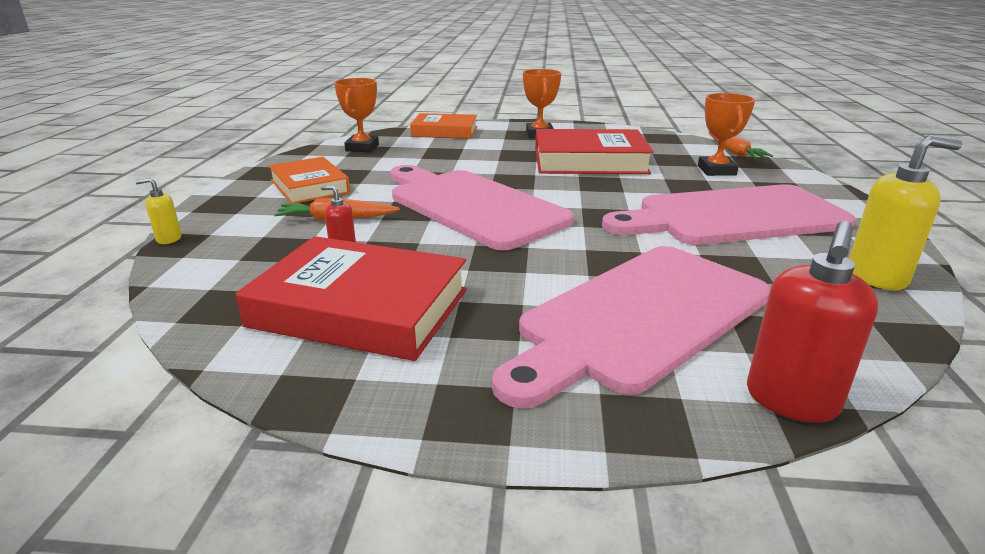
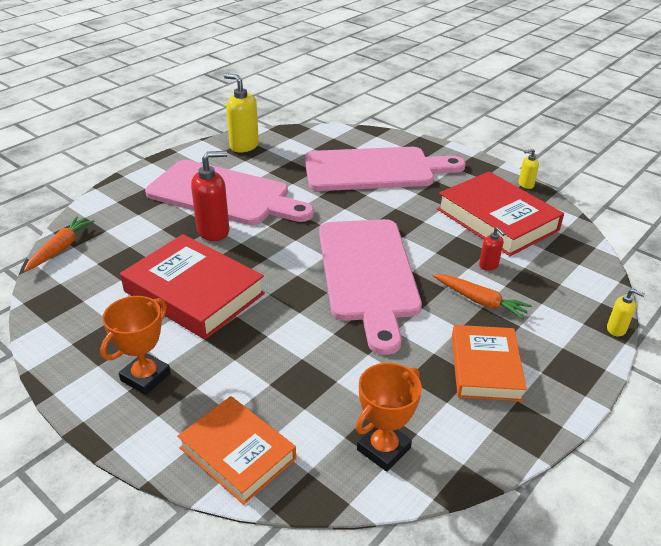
camera: 145 degrees left, 10 degrees up
orange trophy [698,93,755,176] -> none
red soap dispenser [747,221,879,423] -> red soap dispenser moved to [191,151,229,241]
none -> yellow soap dispenser [519,149,539,189]

